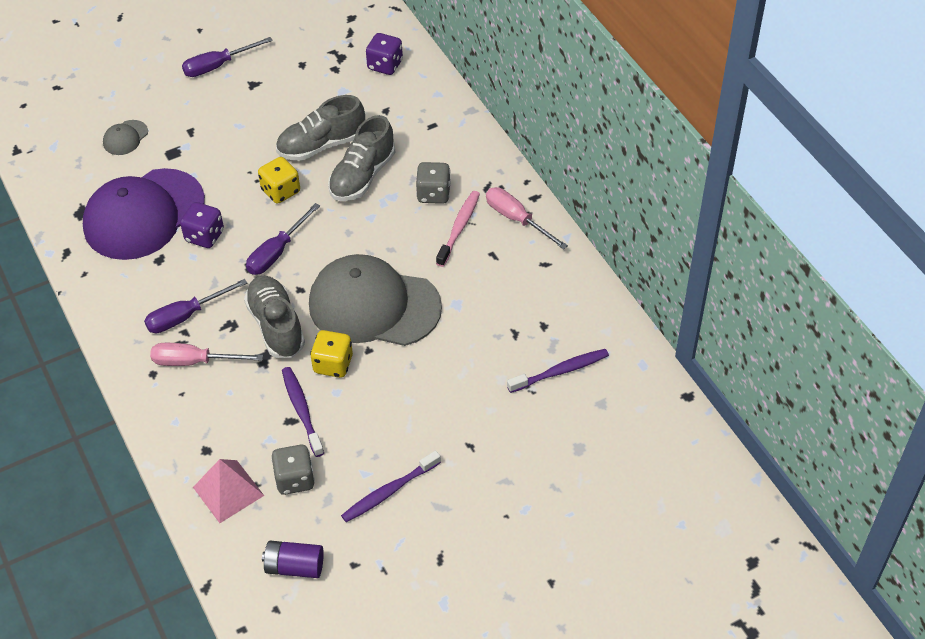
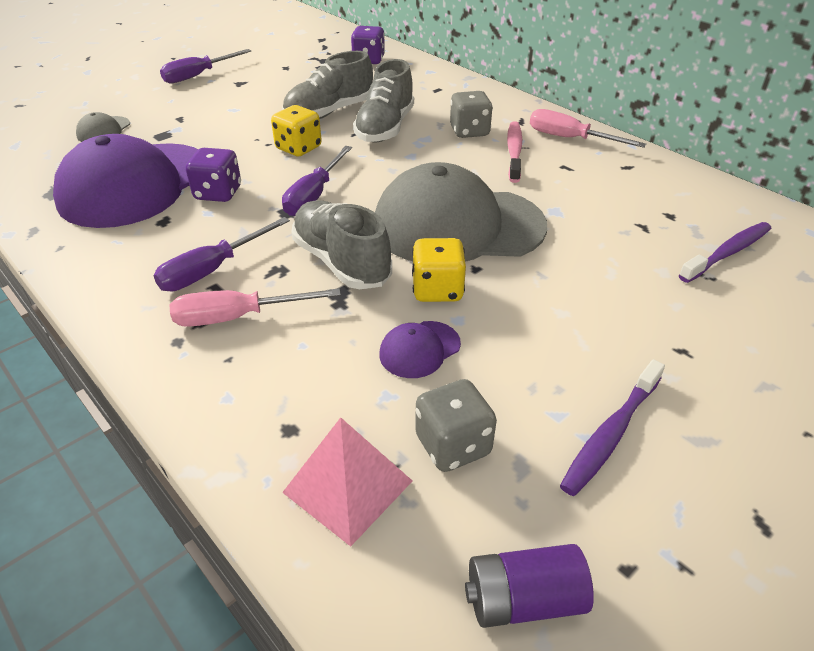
camera: 15 degrees left, 10 degrees down
purple toothbrush [282,367,324,457] -> purple cap [379,321,461,378]

